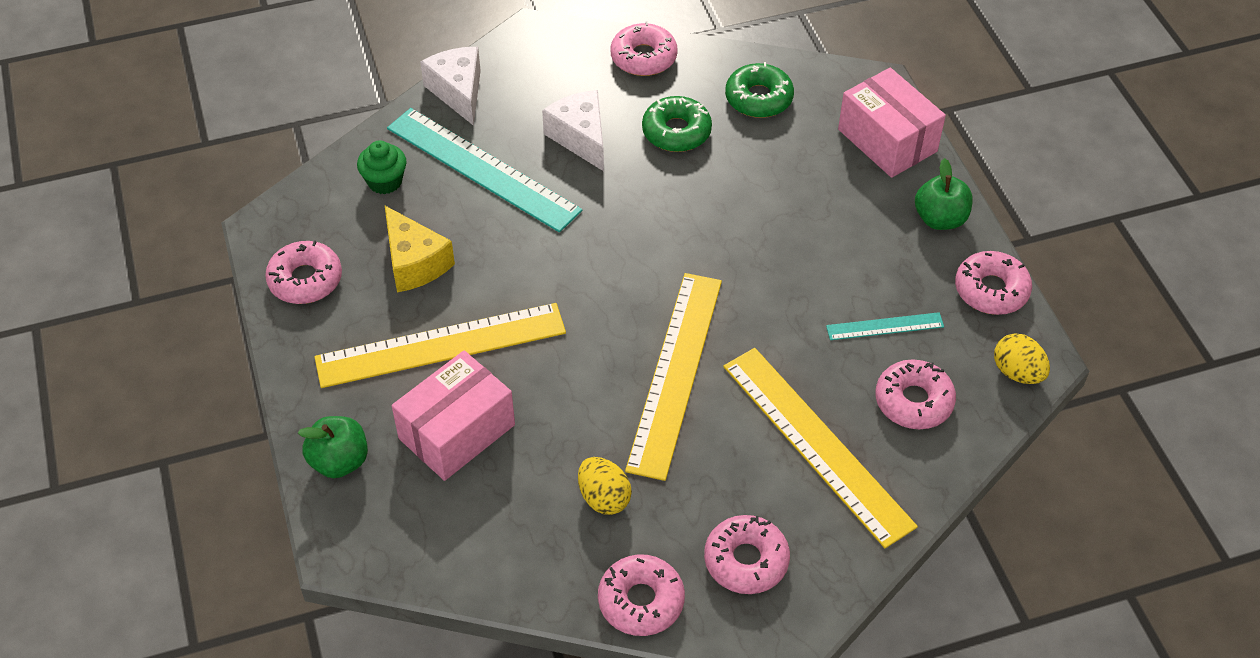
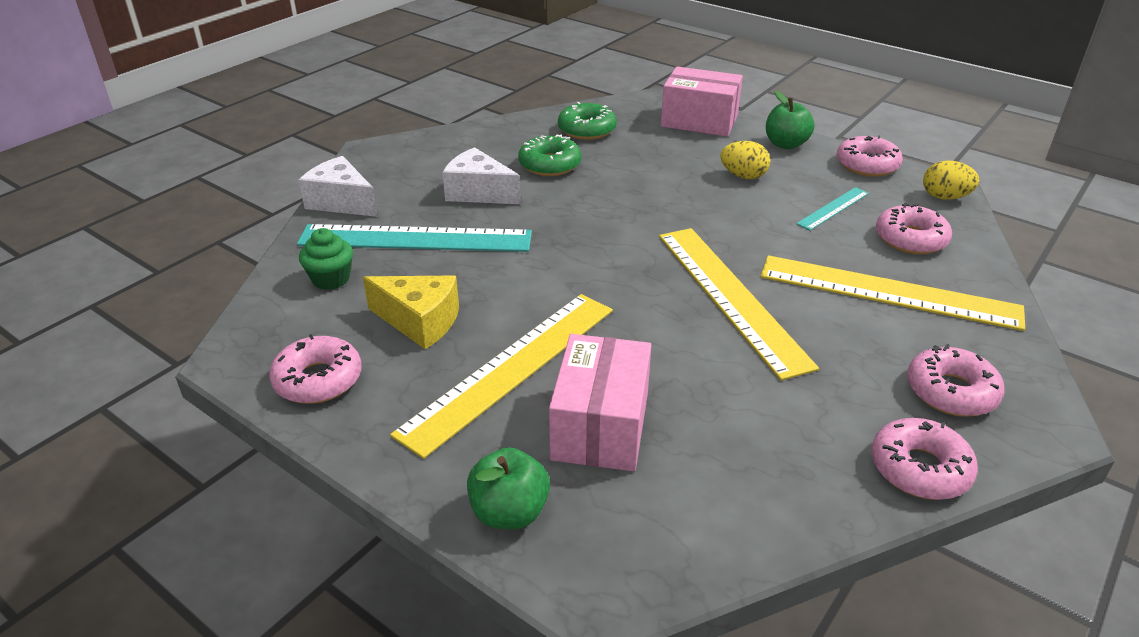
camera: 35 degrees left, 15 degrees down
yellow egg [578,457,632,515] -> yellow egg moved to [720,141,771,179]
pink donut [610,21,678,76] -> none

